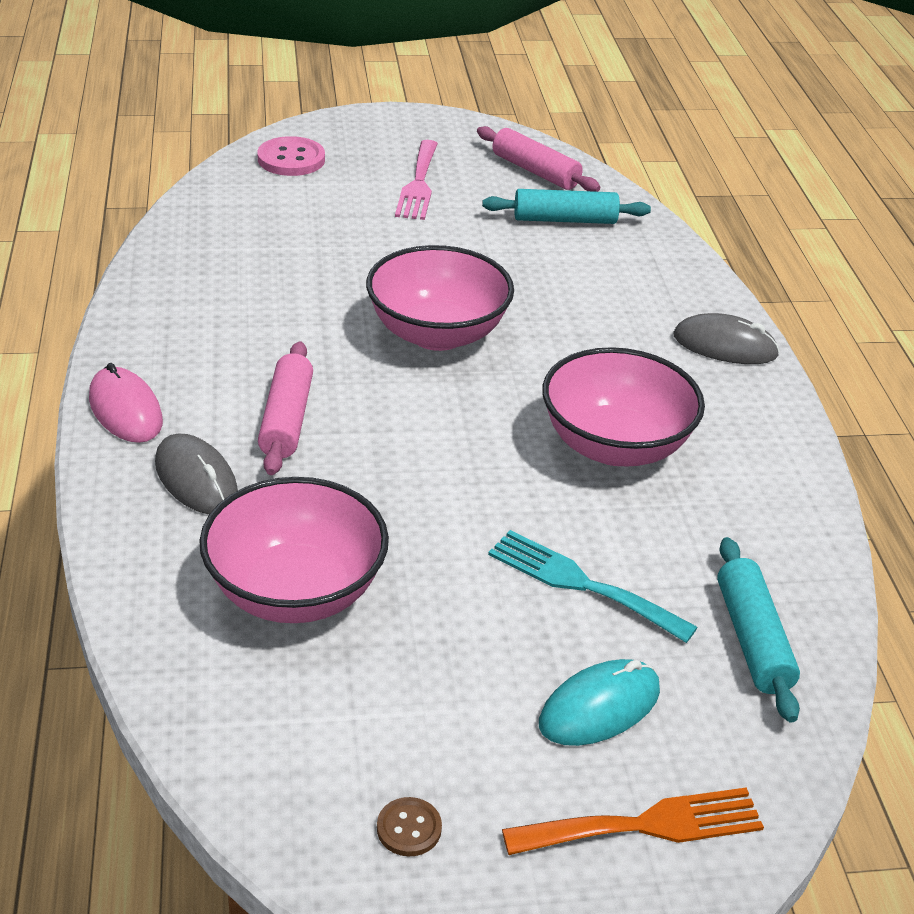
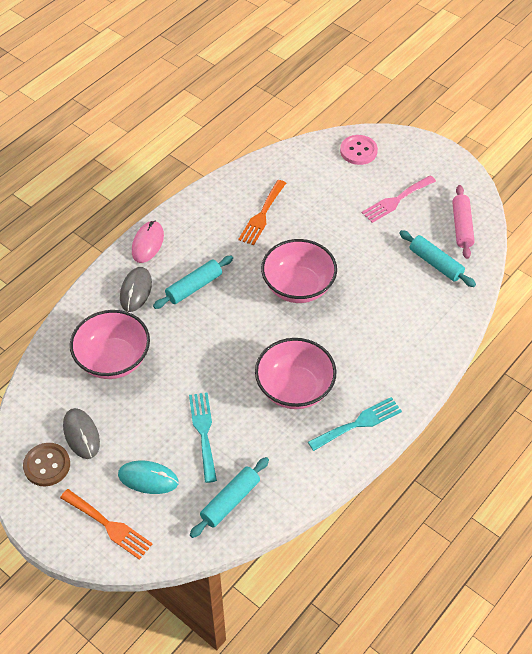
camera: 50 degrees right, 15 degrees up
pink rolling pin [258,341,313,475] -> turquoise rolling pin [153,256,233,309]
brown button [377,797,442,856] -> brown button [23,443,70,486], size x1.82
grey mouse [673,313,780,364] -> grey mouse moved to [63,408,100,459]
none -> orange fork [238,180,286,245]
none -> turquoise fork [308,397,402,451]

